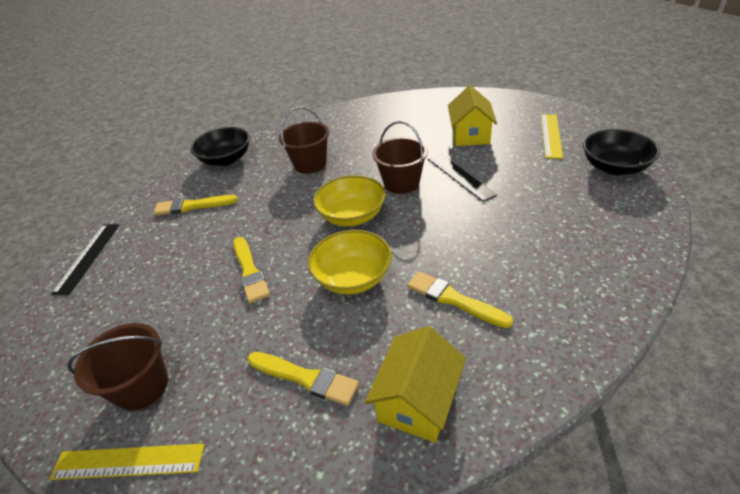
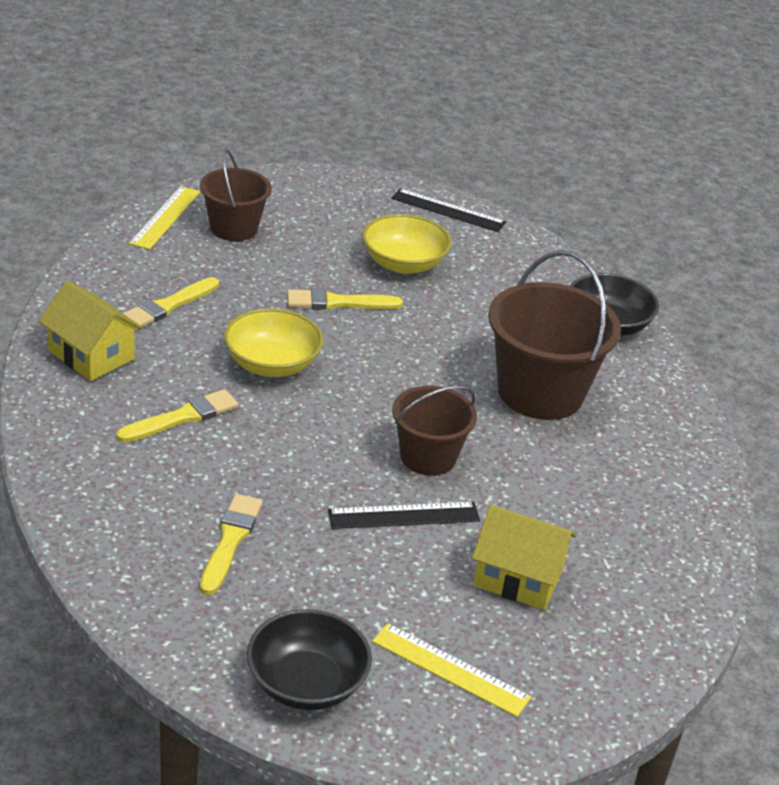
camera: 100 degrees right, 5 degrees down
yellow brush [154,195,238,216] -> yellow brush moved to [200,494,263,595]
brown bucket [279,107,329,174] -> brown bucket [488,250,621,420], size x1.64
yellow bowl [313,175,386,226] -> yellow bowl moved to [362,214,452,274]

